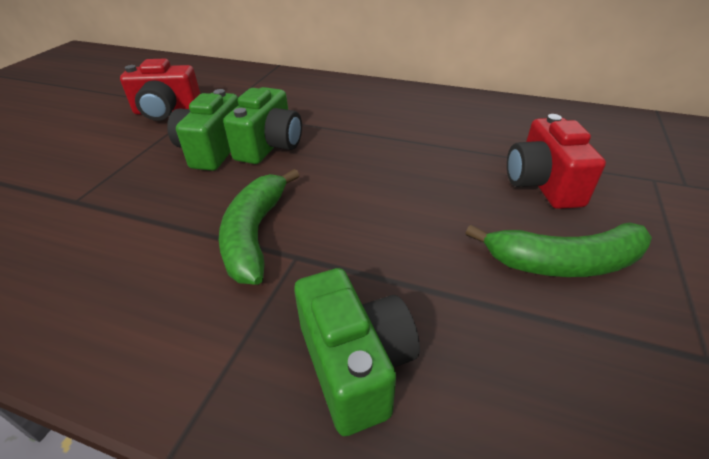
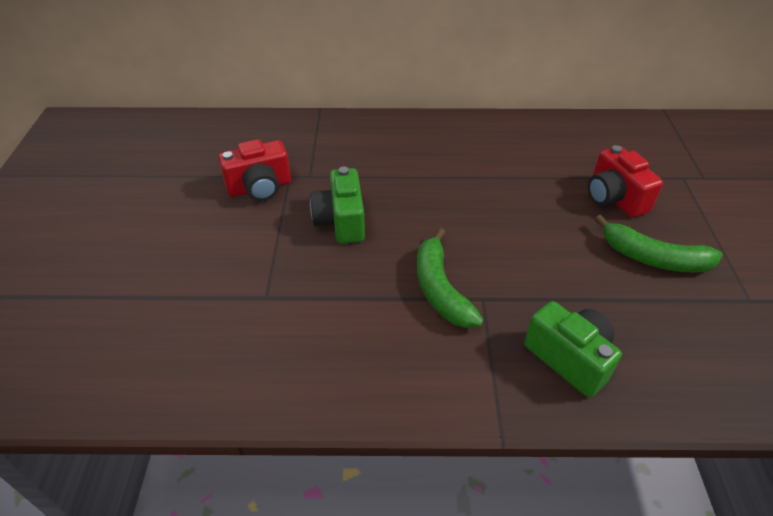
camera: 20 degrees left, 5 degrees up
green camera [223,87,302,164] -> none
green banana [465,222,652,277] -> green banana turned 45 degrees clockwise [595,215,723,273]

